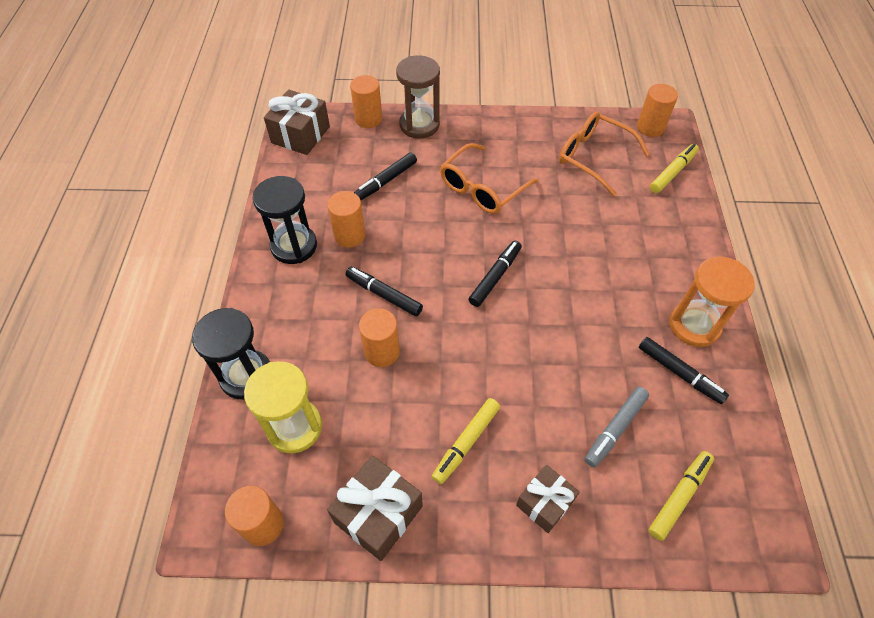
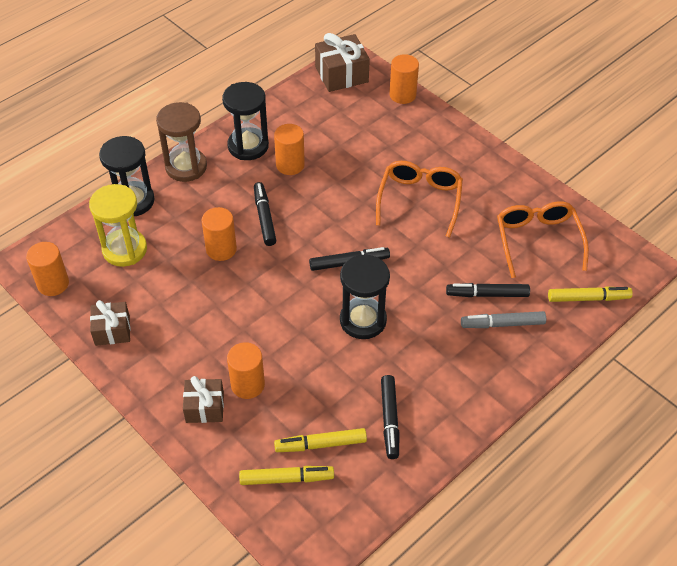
camera: 45 degrees right, 5 degrees down
brown gift [327,455,423,561] -> brown gift [90,300,130,346], size x0.66
black marker [354,152,417,200] -> black marker moved to [446,283,530,297]
brown hourglass [396,55,440,138] -> brown hourglass moved to [156,102,207,182]
yellow marker [432,398,500,484] -> yellow marker moved to [274,428,367,452]
orange glasses [440,143,539,214] -> orange glasses turned 105 degrees clockwise [376,161,463,238]
grey marker [585,387,649,467] -> grey marker moved to [461,311,546,328]
orange cylinder [637,84,678,137] -> orange cylinder moved to [227,342,265,399]
orange hourglass [669,257,755,347] -> none
none -> black hourglass [340,254,390,339]

